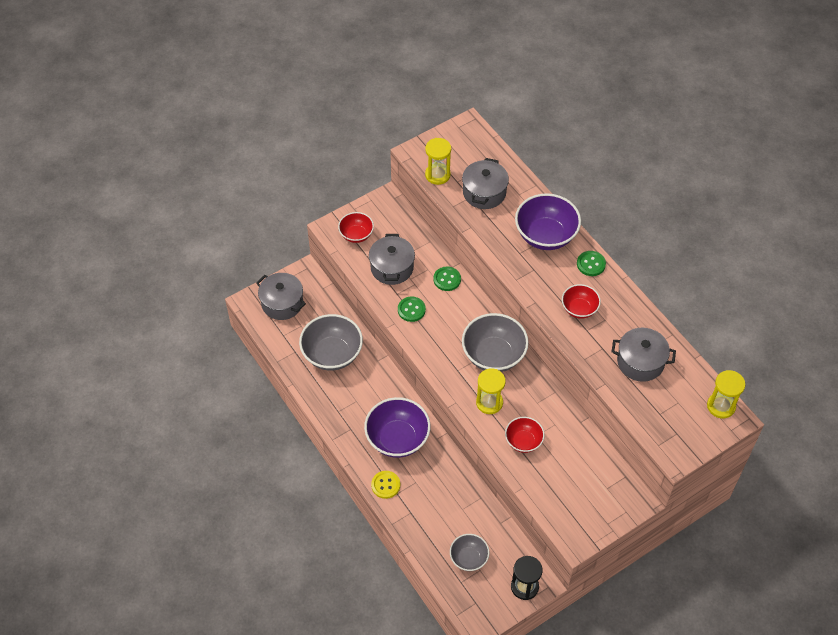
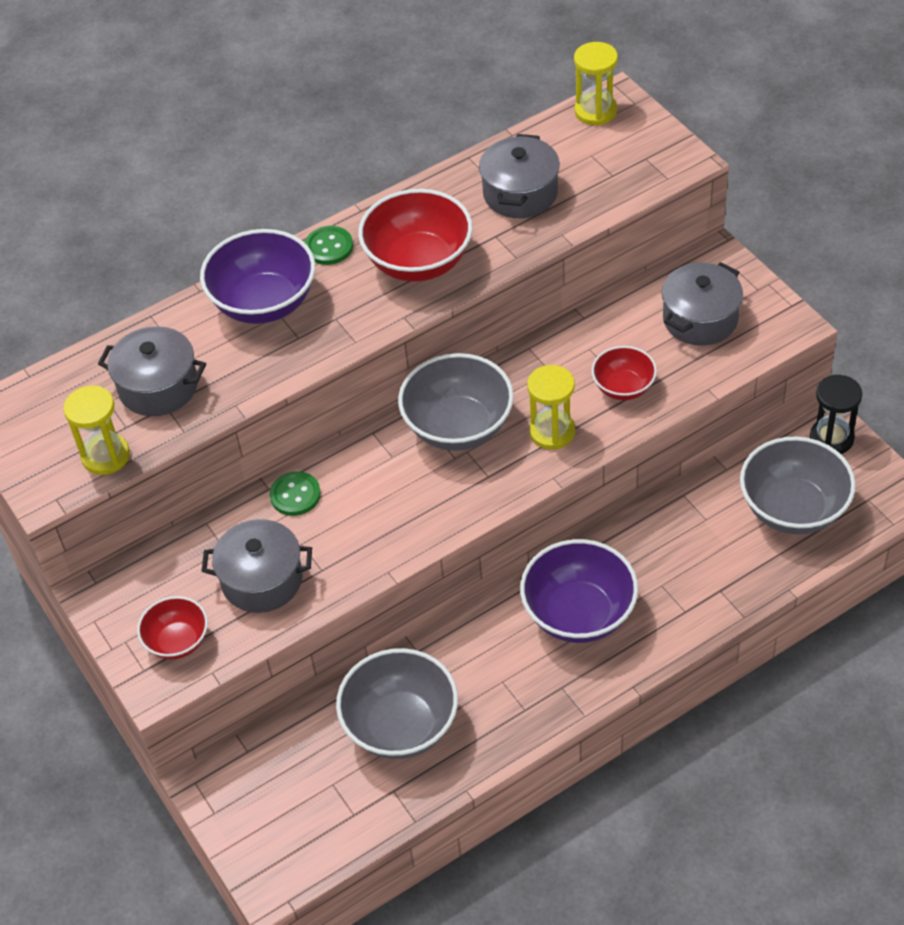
camera: 85 degrees left, 5 degrees down
grey pot [256,273,306,320] -> grey pot moved to [662,262,743,346]
yellow button [371,471,400,499] -> none
green button [398,297,426,322] -> none
grey bowl [450,534,489,571] -> grey bowl [740,437,856,534], size x1.75
red bowl [562,284,601,319] -> red bowl [358,189,473,282], size x1.75

